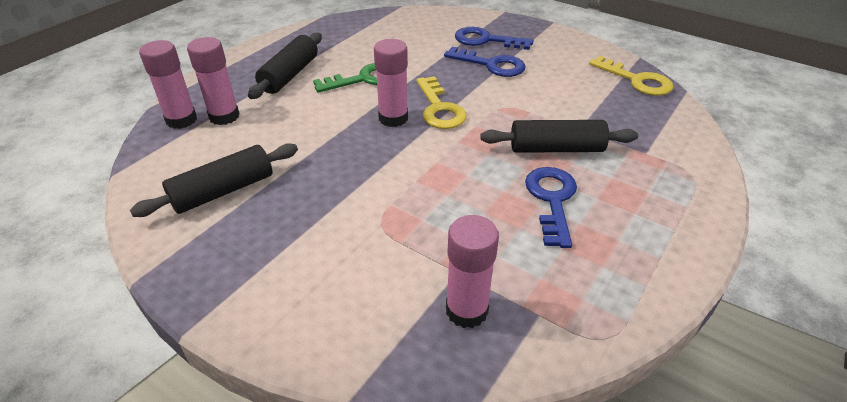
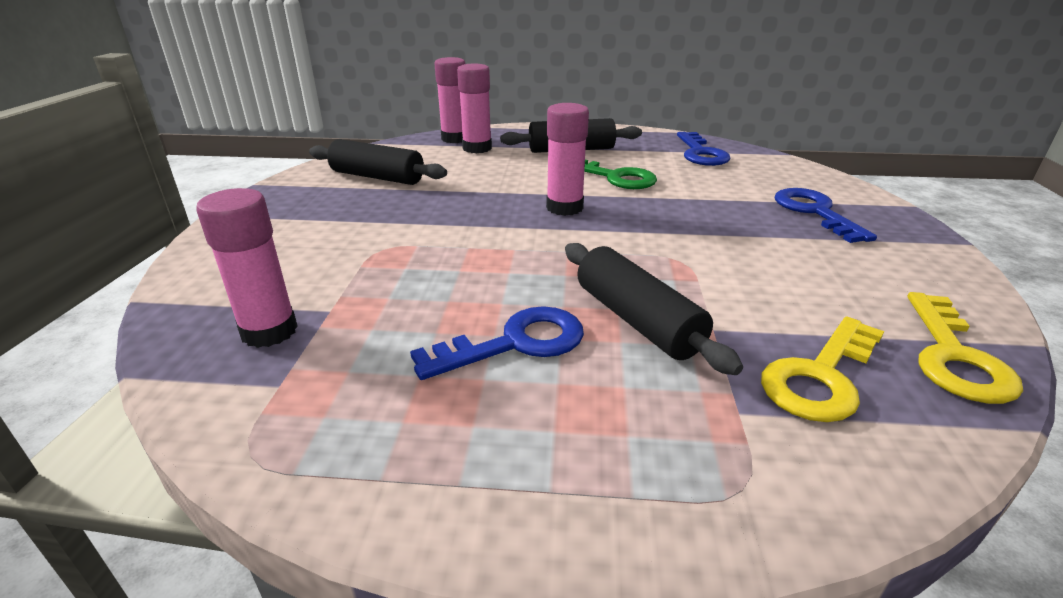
camera: 60 degrees right, 10 degrees down
yellow key [416,76,467,129] -> yellow key moved to [761,316,884,422]
blue key [444,47,526,77] -> blue key moved to [677,132,730,166]

